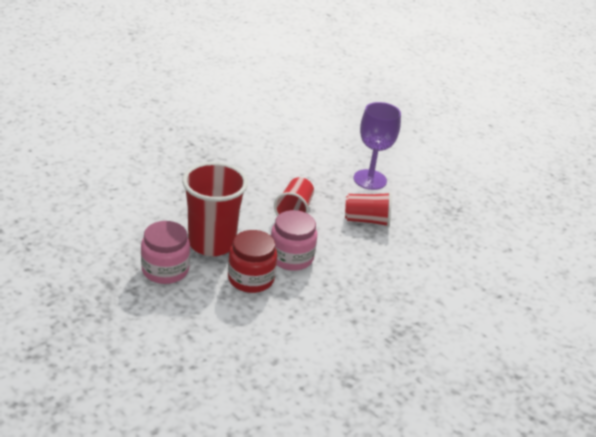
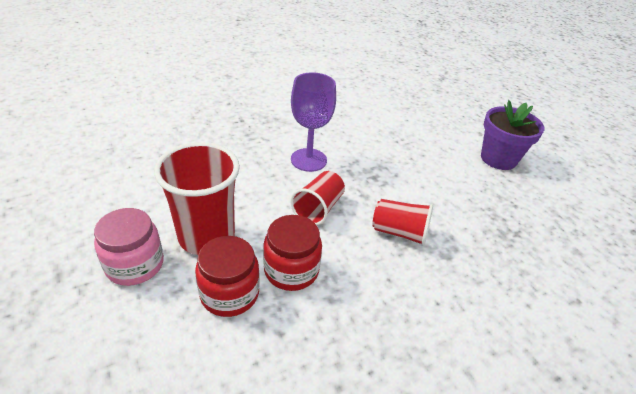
camera: 15 degrees right, 5 degrees up
pink jar [271,210,317,271] -> red jar [263,215,322,291]
purple goblet [354,102,401,190] -> purple goblet moved to [291,72,336,172]
none -> purple flower pot [481,100,544,170]

